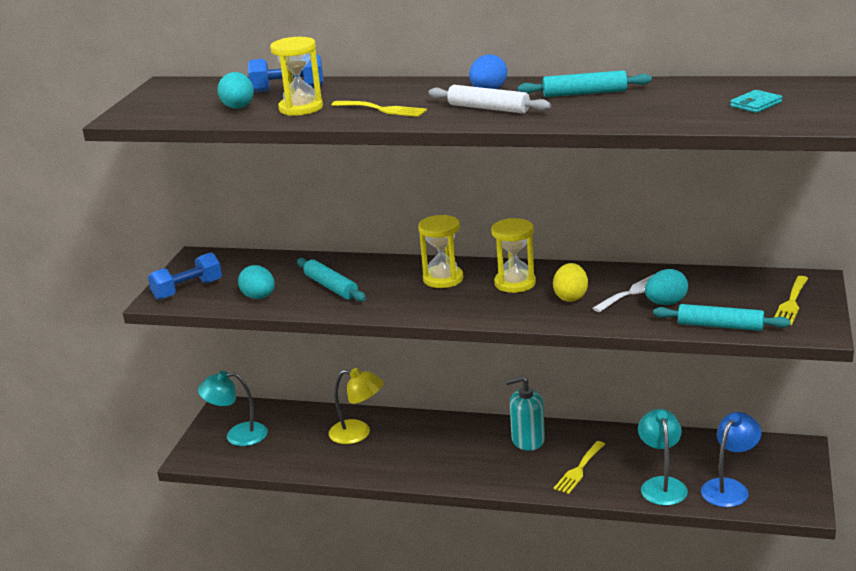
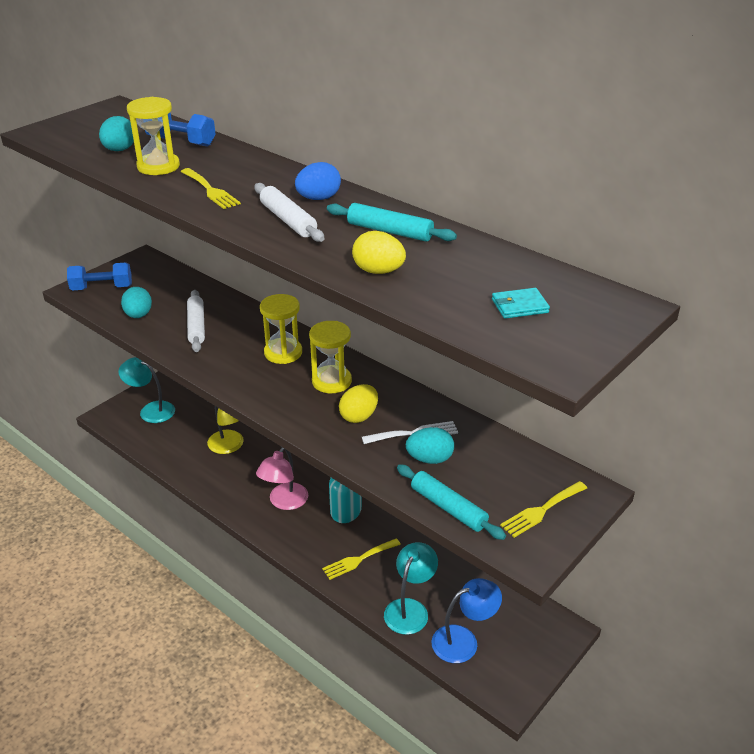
camera: 25 degrees right, 10 degrees up
turquoise rolling pin [297,258,366,302] -> white rolling pin [187,290,205,352]
none -> pink lamp [256,447,308,510]
none -> yellow egg [352,231,406,274]

